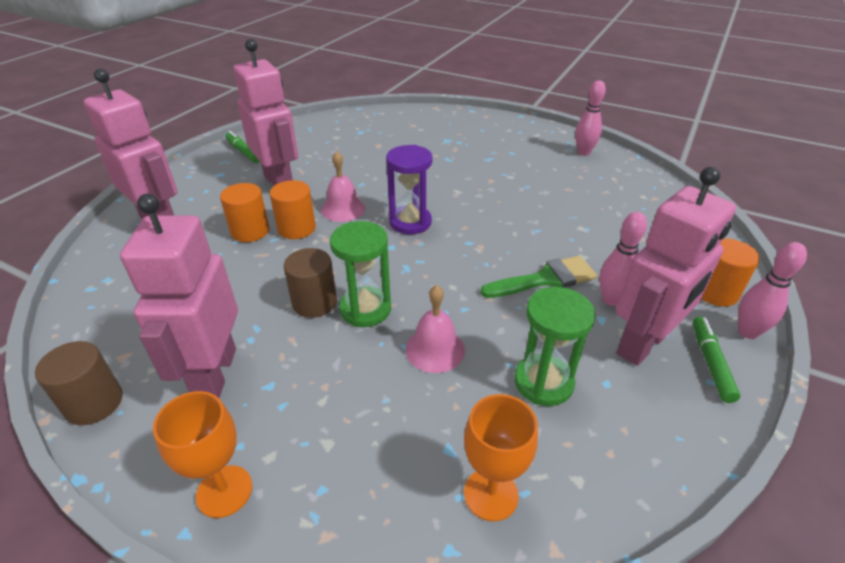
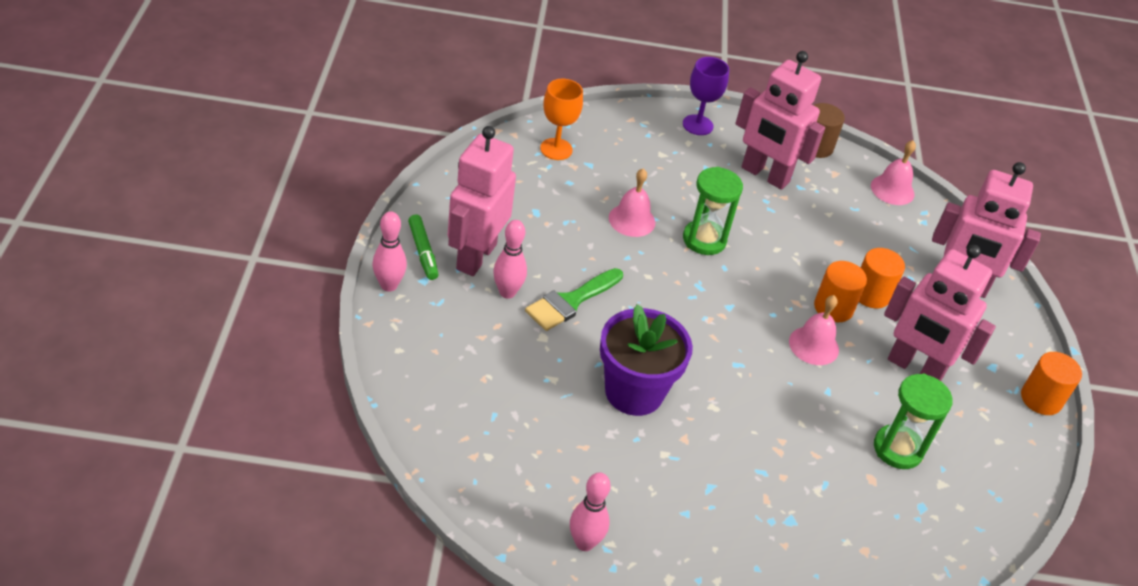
camera: 150 degrees right, 5 degrees up
pink robot [120,194,238,398] -> pink robot turned 150 degrees clockwise [735,51,825,190]
orange goblet [153,391,252,518] -> purple goblet [683,57,729,135]
green marker [226,131,260,163] -> none
brown cylinder [284,248,337,318] -> none
purple hourglass [386,145,433,234] -> none
green hourglass [514,287,596,406] -> green hourglass moved to [874,374,953,469]
orange cylinder [701,238,760,307] -> orange cylinder moved to [1021,352,1082,415]
none -> purple flower pot [600,304,693,416]
none -> pink bell [871,140,916,205]

